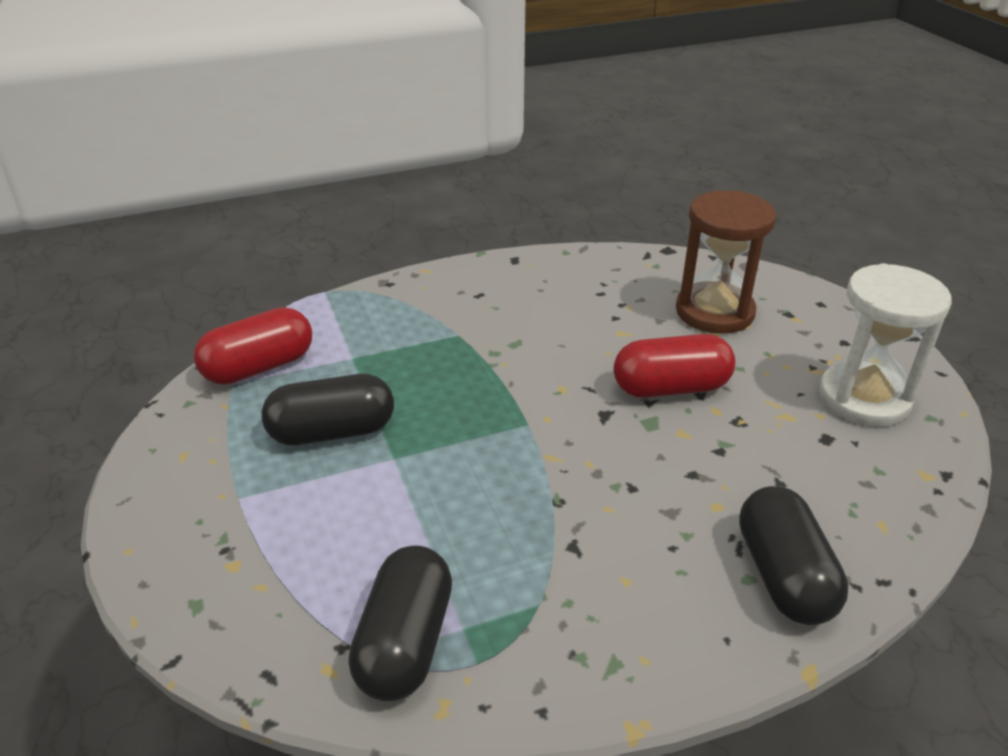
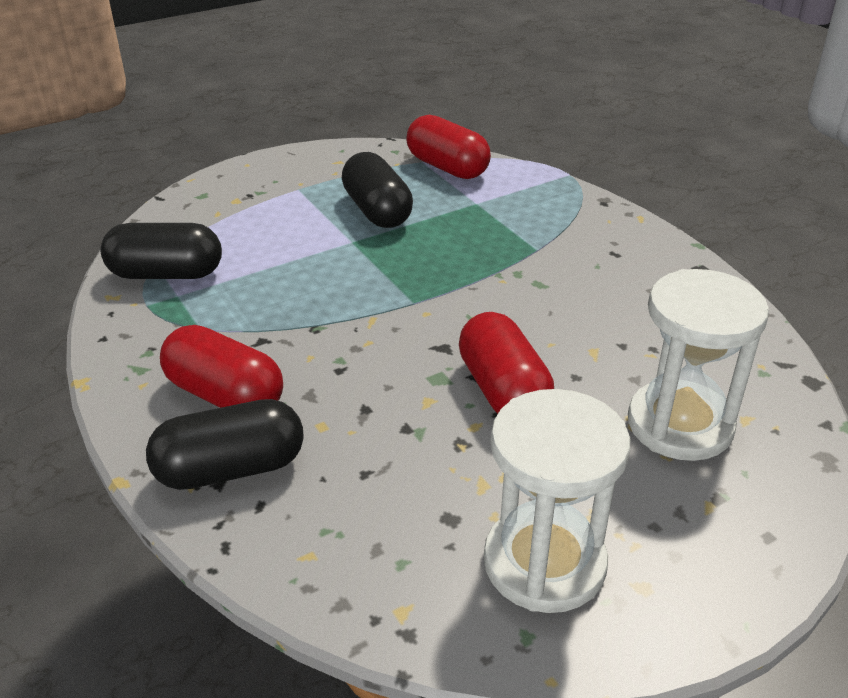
camera: 80 degrees right, 0 degrees up
brown hourglass [676,191,776,334] -> white hourglass [628,269,769,461]
none -> red capsule [160,325,283,408]

